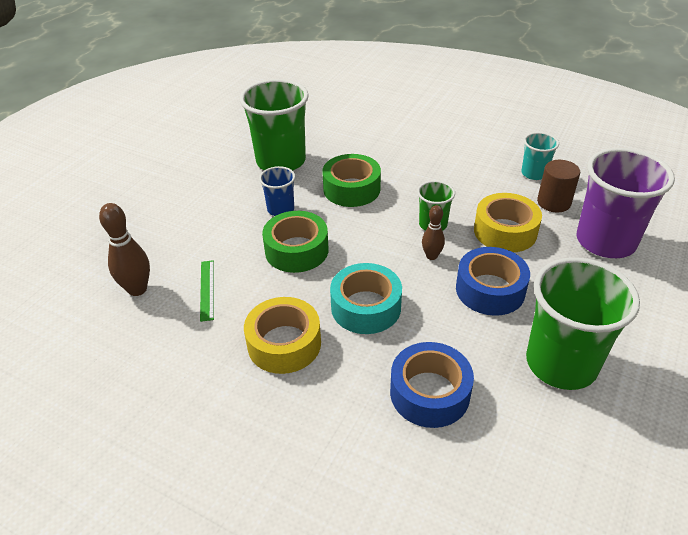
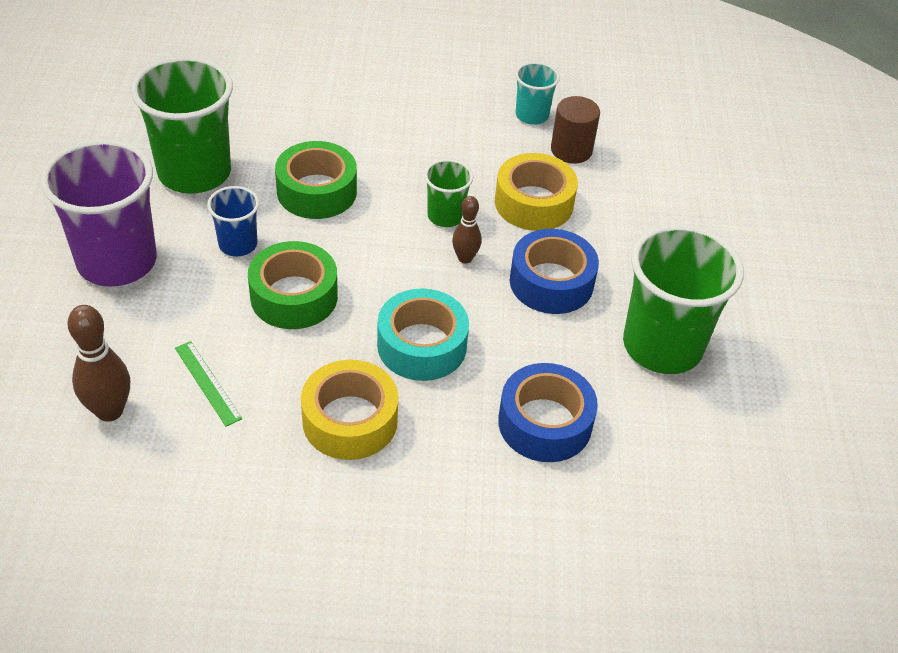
camera: 30 degrees left, 5 degrees up
purple cup [576,148,675,258] -> purple cup moved to [40,139,157,287]

